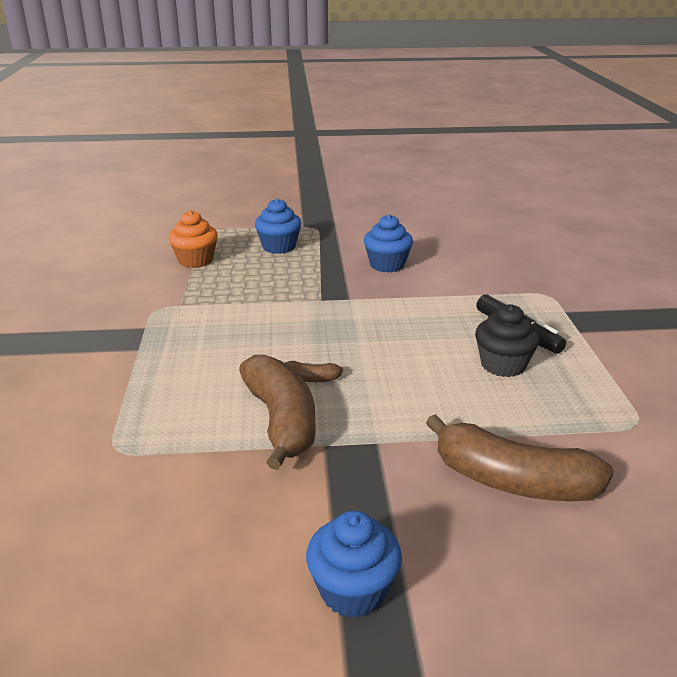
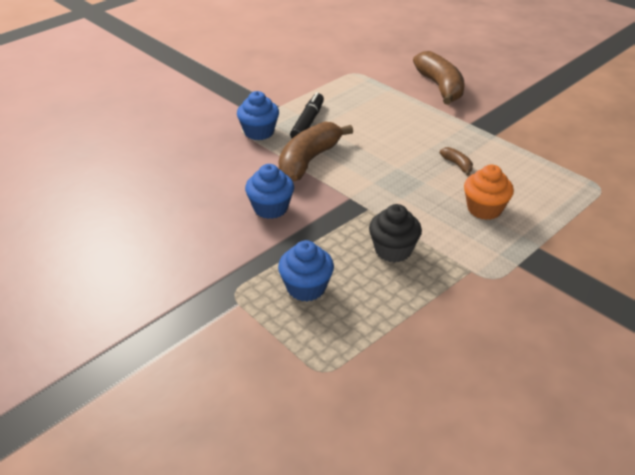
camera: 130 degrees left, 10 degrees up
orange cupcake [168,210,218,268] -> orange cupcake moved to [464,165,514,220]
brown banana [239,355,316,470] -> brown banana moved to [279,122,353,181]
blue cupcake [306,511,402,618] -> blue cupcake moved to [237,91,279,140]
black cupcake [475,304,540,377] -> black cupcake moved to [369,204,422,263]

